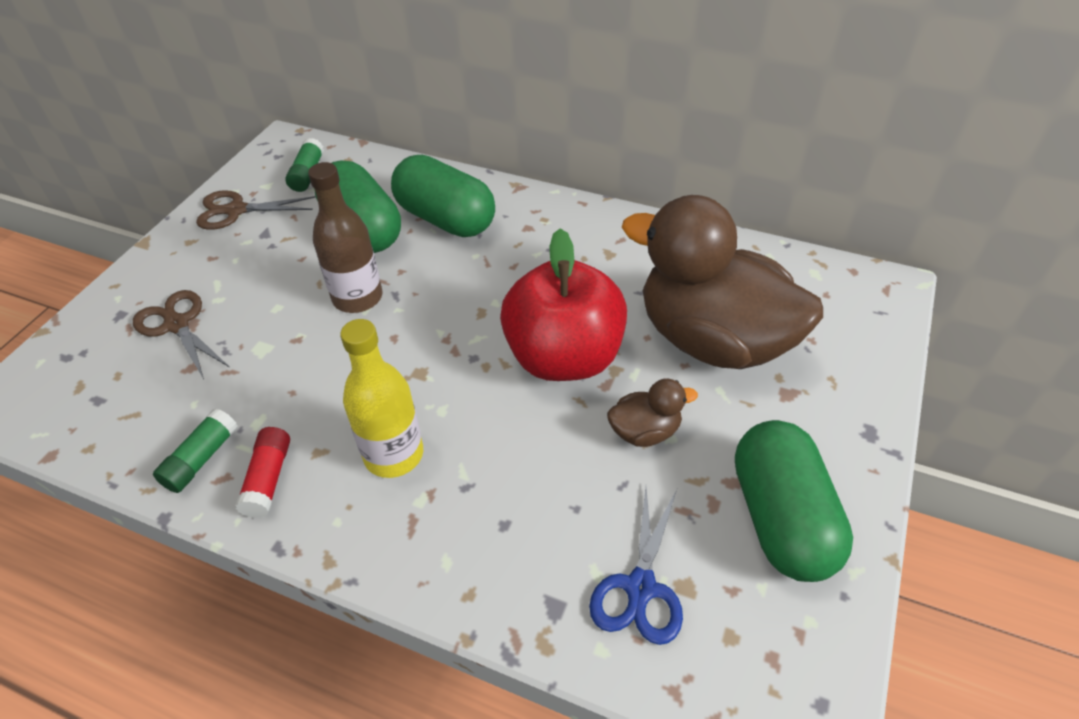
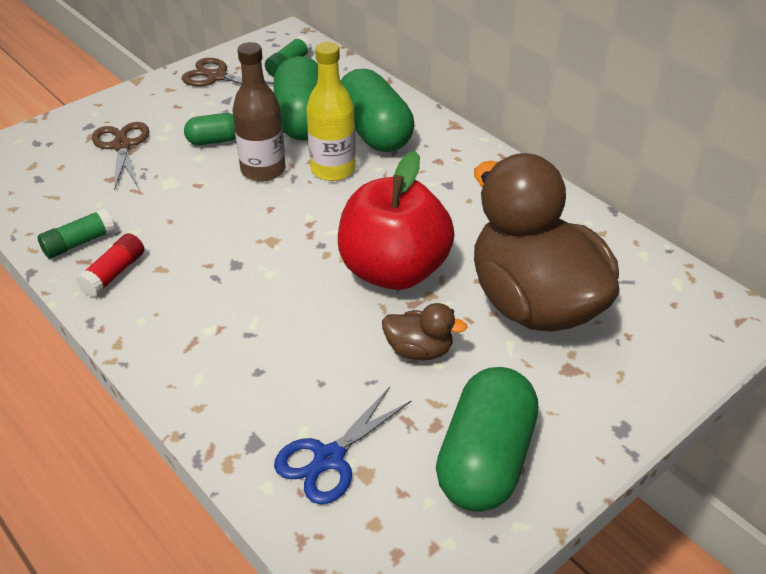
camera: 25 degrees right, 5 degrees down
yellow bottle [340,319,423,478] -> yellow bottle moved to [306,42,356,181]
none -> green capsule [184,113,236,145]

